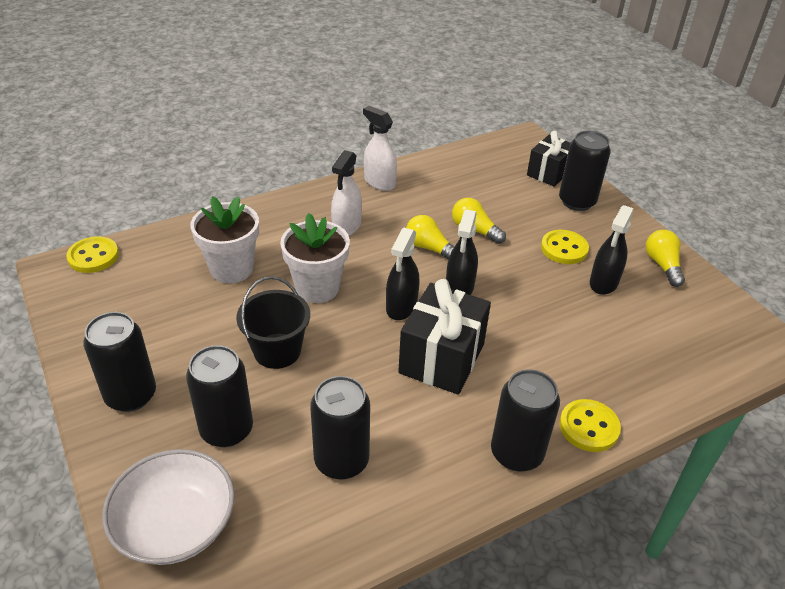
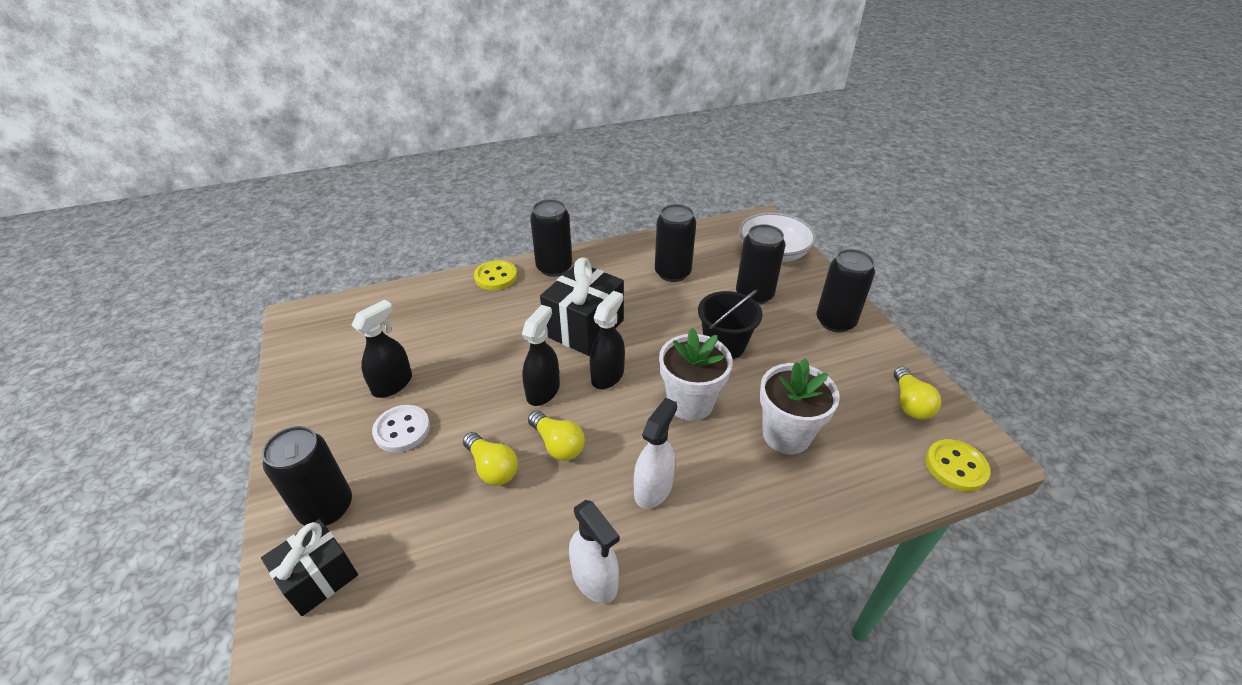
camera: 170 degrees left, 0 degrees up
yellow button [541,230,589,264] -> white button [372,405,430,452]
yellow light bulb [646,230,685,287] -> yellow light bulb moved to [894,366,941,420]

